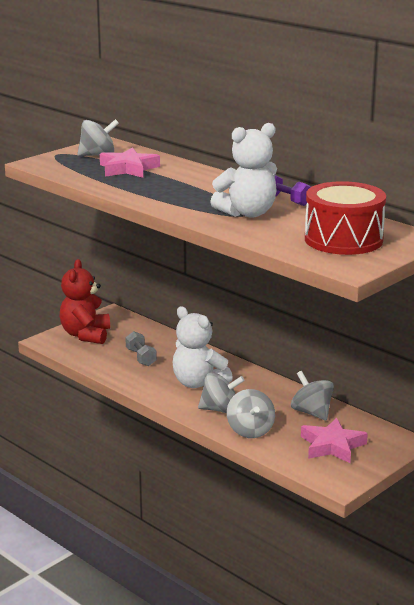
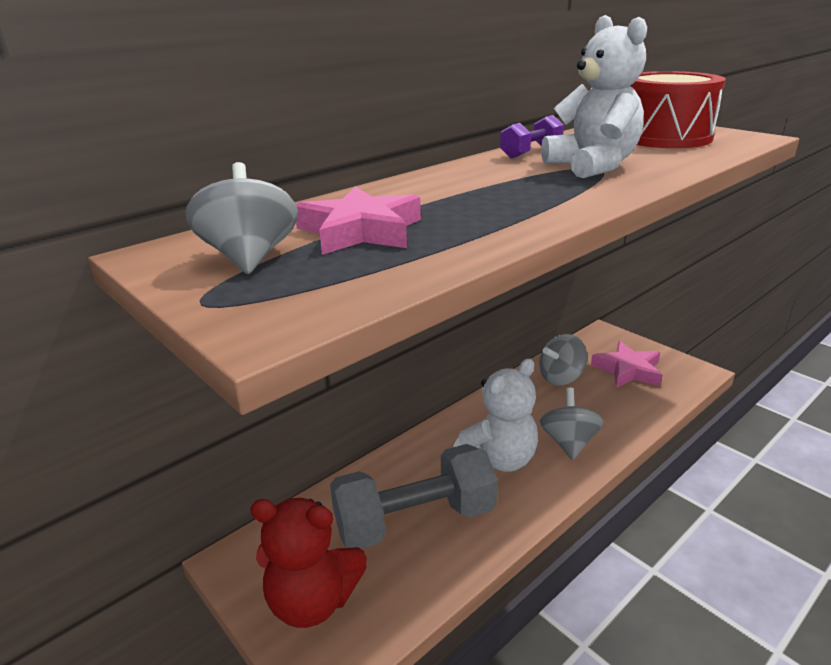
camera: 85 degrees left, 5 degrees up
grey dumbbell [125,331,157,366] -> grey dumbbell [330,444,498,549], size x2.13
grey spinning top [227,389,275,438] -> none

